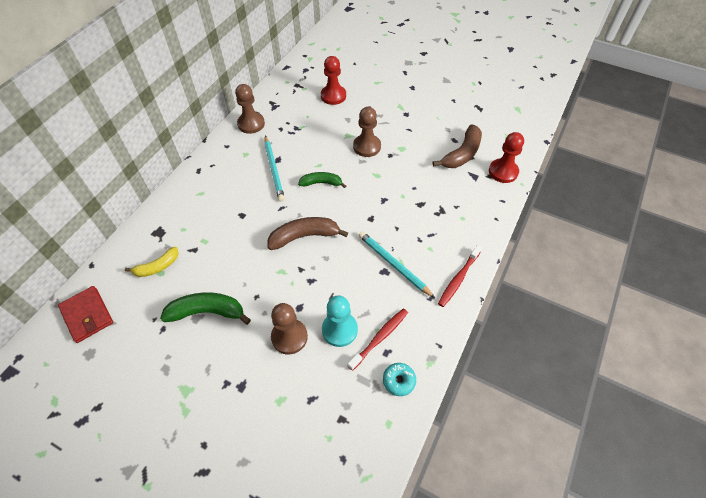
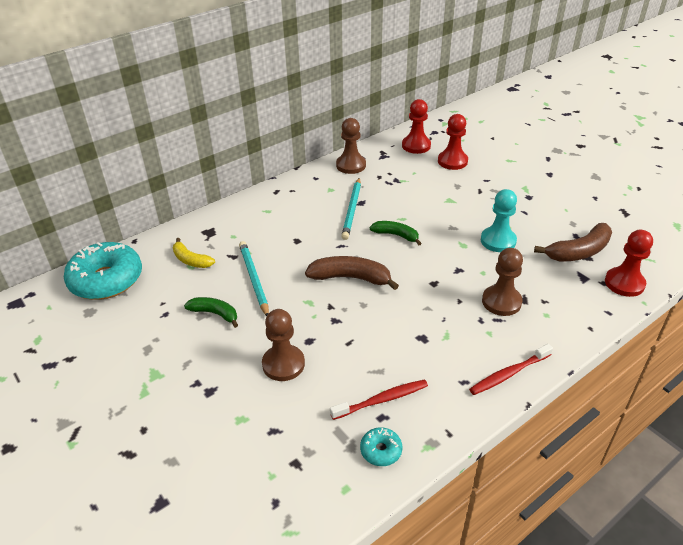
camera: 25 degrees right, 15 degrees down
red wallet [58,286,113,343] -> turquoise donut [64,242,142,300]
yellow banana [125,247,179,277] -> yellow banana turned 45 degrees clockwise [173,238,215,268]
green banana [160,292,251,325] -> green banana [184,297,238,328], size x0.65
turquoise pawn [322,295,358,347] -> turquoise pawn moved to [481,189,517,252]
brown pawn [353,107,381,157] -> brown pawn moved to [482,248,523,316]
turquoise pencil [359,231,435,298] -> turquoise pencil moved to [239,241,269,316]
none -> red pawn [402,99,431,154]

